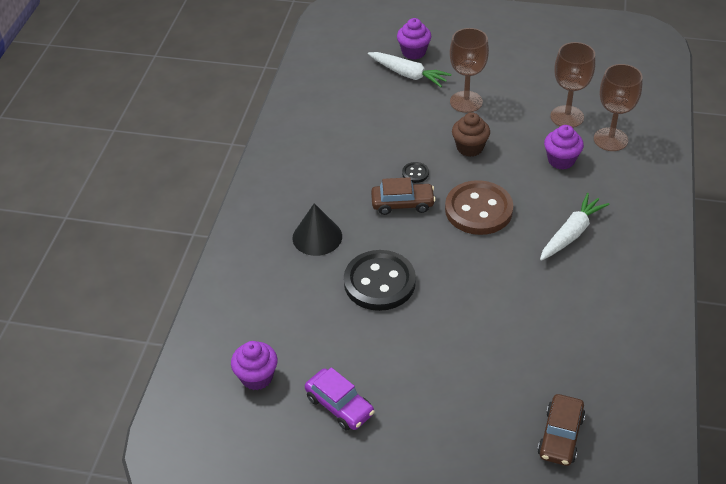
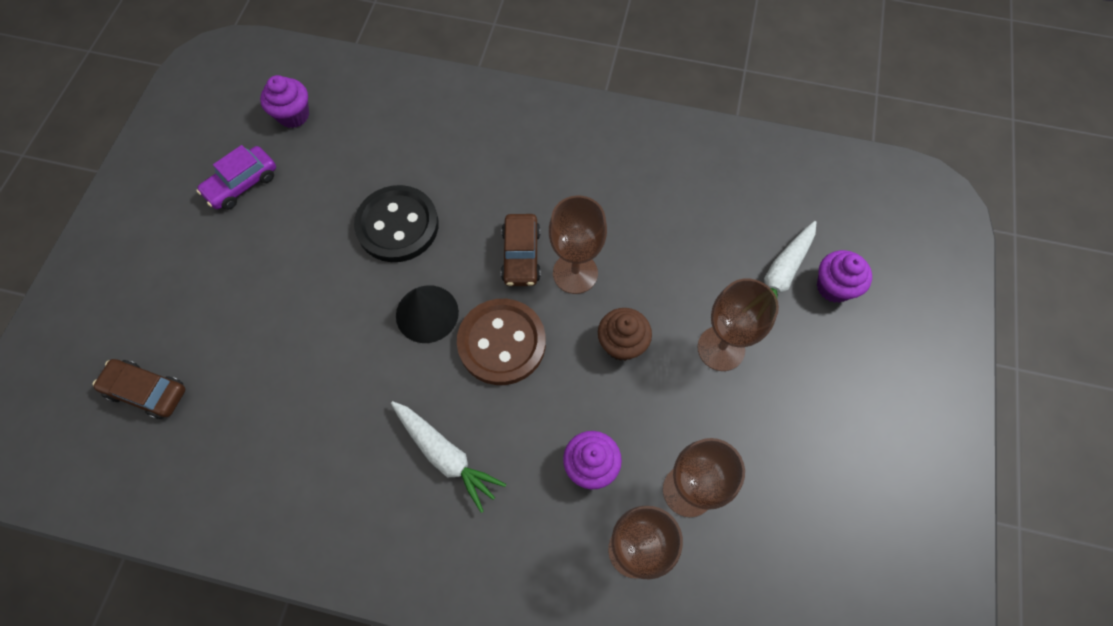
camera: 90 degrees right, 20 degrees up
black cone [293,203,342,256] -> black cone moved to [396,285,459,343]
black button [402,162,429,183] -> brown goblet [549,196,607,294]

